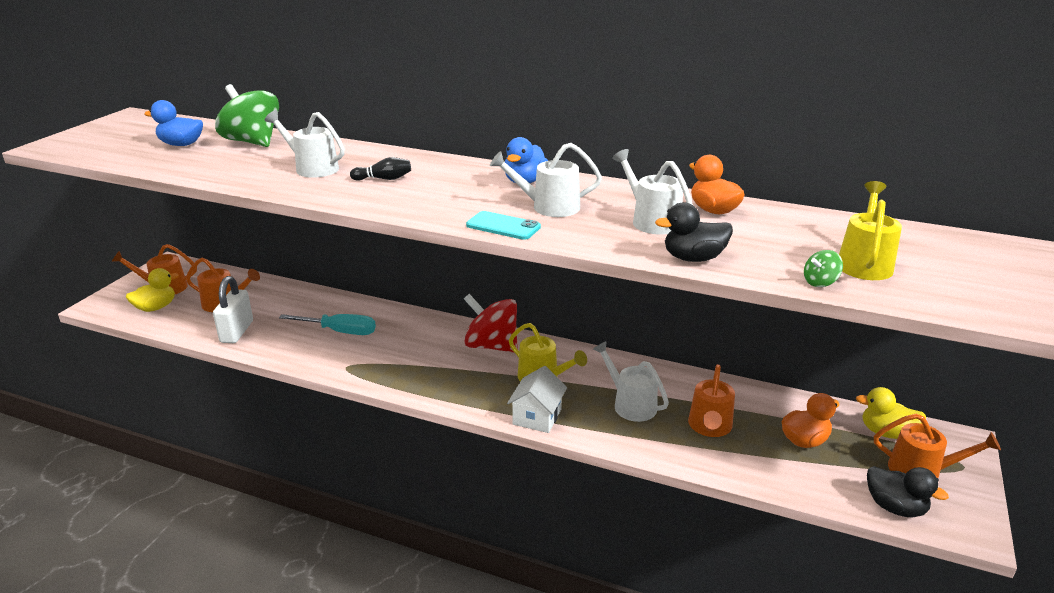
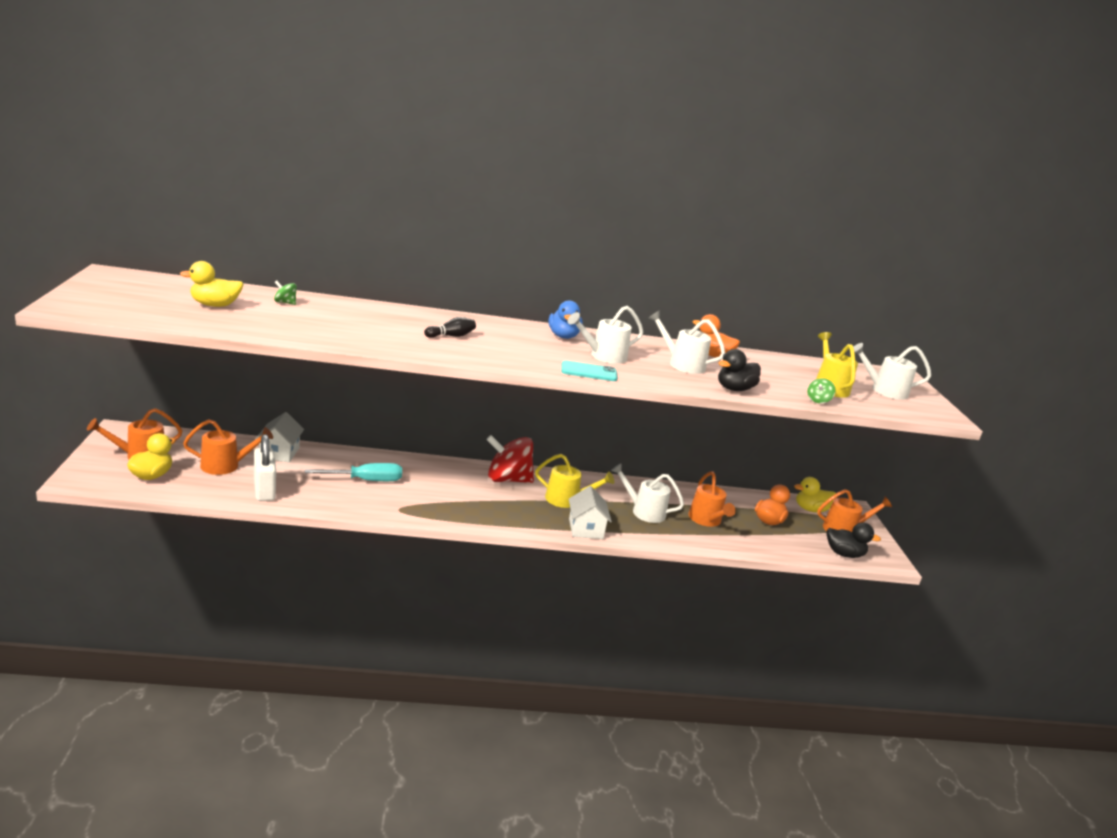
camera: 30 degrees left, 5 degrees down
blue duck [144,100,203,146] -> yellow duck [180,261,243,307]
green spinning top [215,84,279,147] -> green spinning top [274,280,297,305], size x0.41
white watering can [264,110,345,178] -> white watering can moved to [853,343,931,400]
none -> white house [255,412,304,462]

